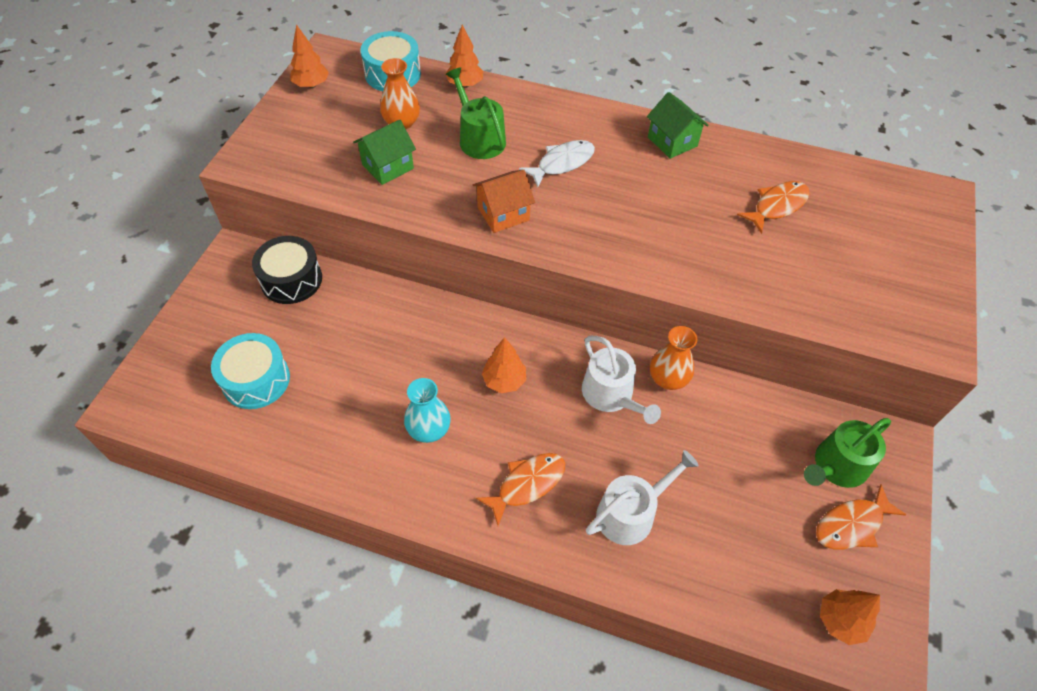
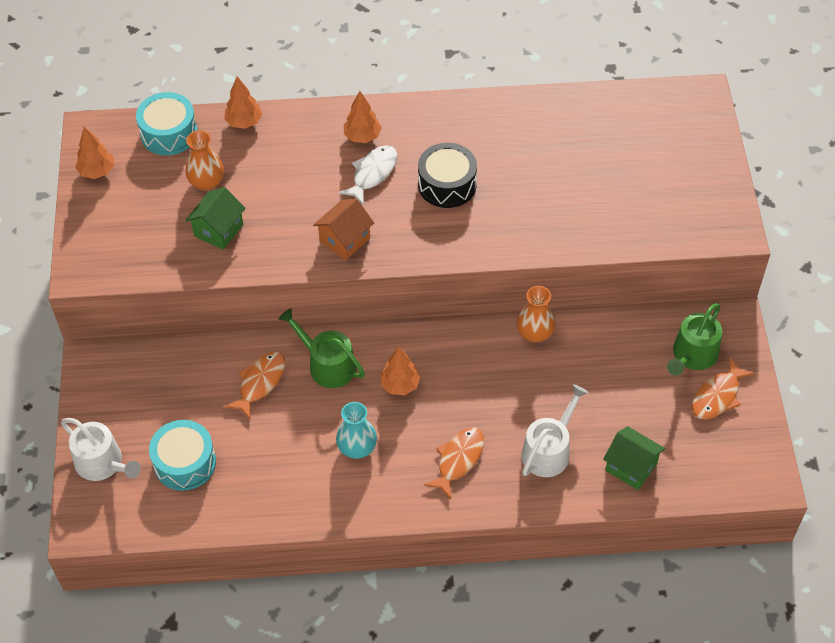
camera: 20 degrees left, 0 degrees up
black drum [252,236,322,304] -> black drum moved to [418,143,477,208]
green watering can [446,67,506,159] -> green watering can moved to [279,308,365,388]
white watering can [582,336,661,424] -> white watering can moved to [61,418,141,481]
green house [647,92,709,159] -> green house moved to [603,426,665,490]
orange fish [737,181,810,234] -> orange fish moved to [225,351,285,420]
orange tree [820,589,880,645] -> orange tree moved to [344,91,382,143]

